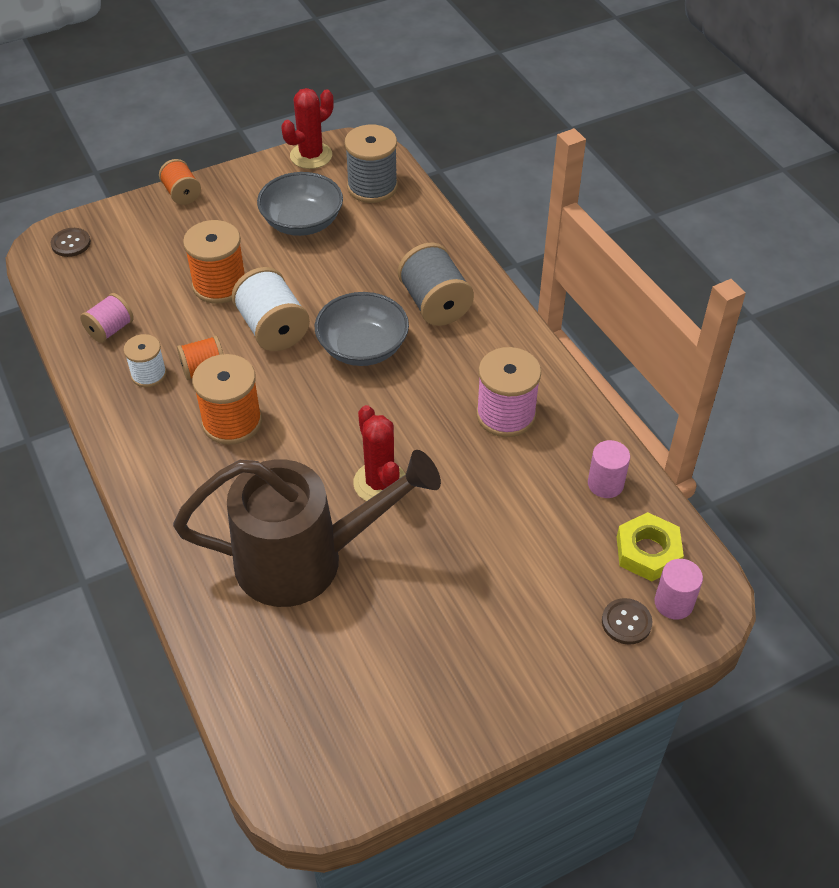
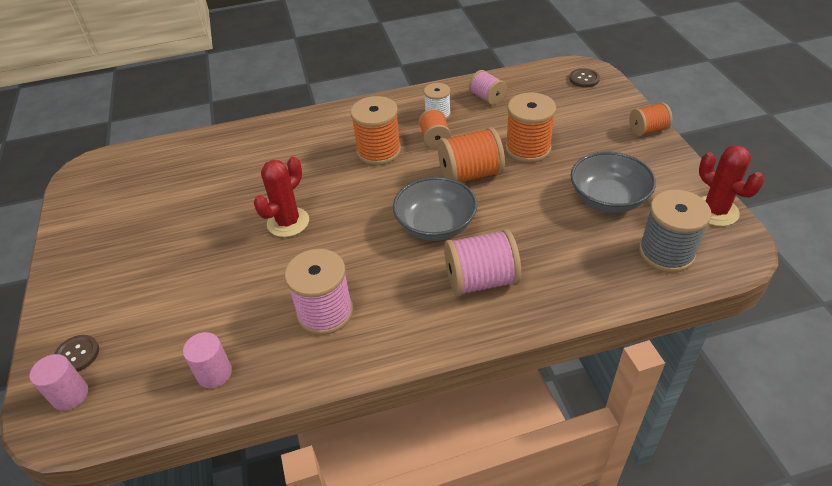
camera: 105 degrees right, 5 degrees down
brown watering can [173,450,441,607] -> none
white spool [232,267,310,351] -> orange spool [438,127,505,183]
red cactus [353,405,405,501] -> red cactus turned 45 degrees counterclockwise [254,157,309,237]
grey spool [398,242,474,326] -> pink spool [444,229,521,296]
yellow nut [617,512,684,581] -> none

